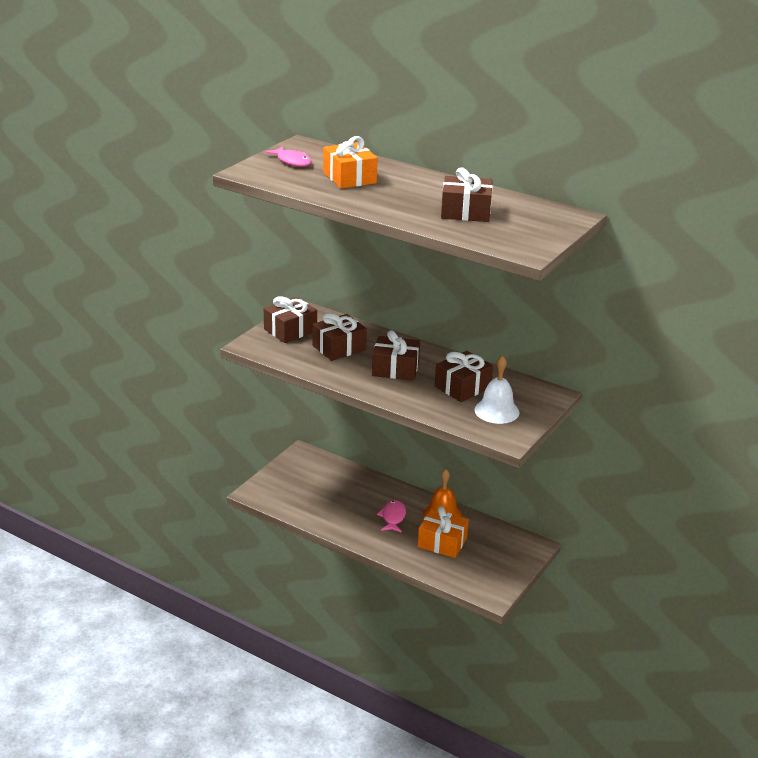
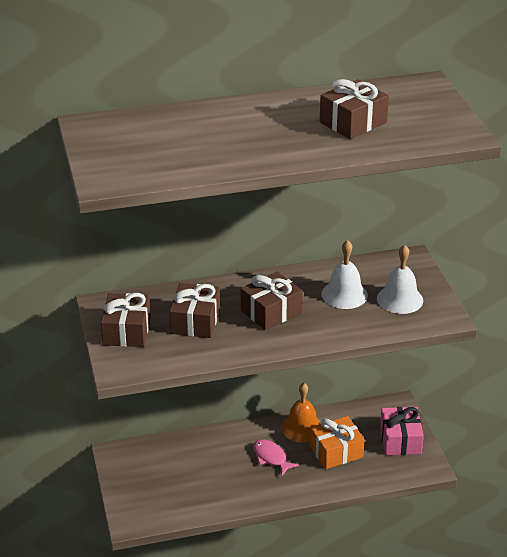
camera: 45 degrees left, 5 degrees up
pink fish [265,146,311,167] -> none
orange gift [323,136,378,189] -> none
brown gift [435,351,493,402] -> white bell [322,240,368,309]
none -> pink gift [380,407,424,455]

